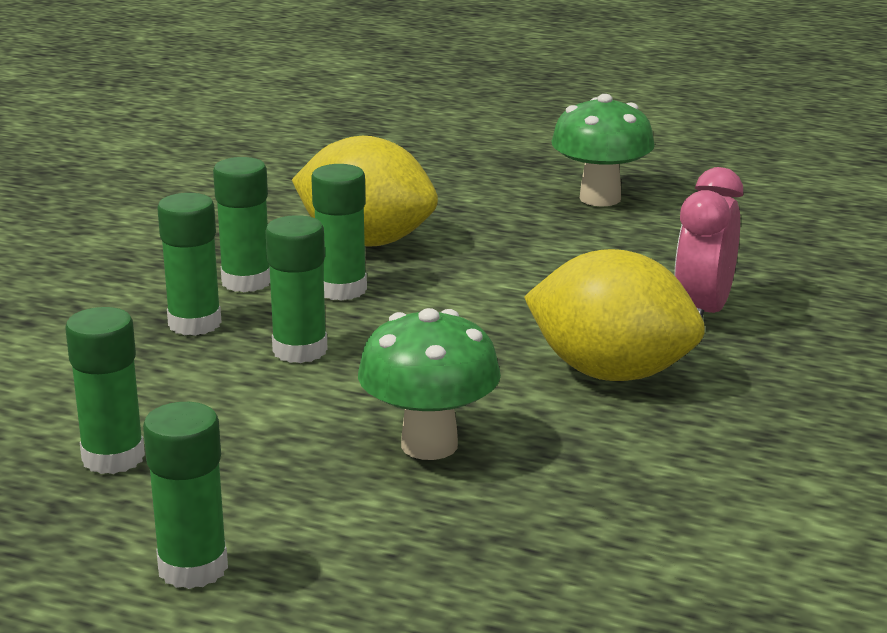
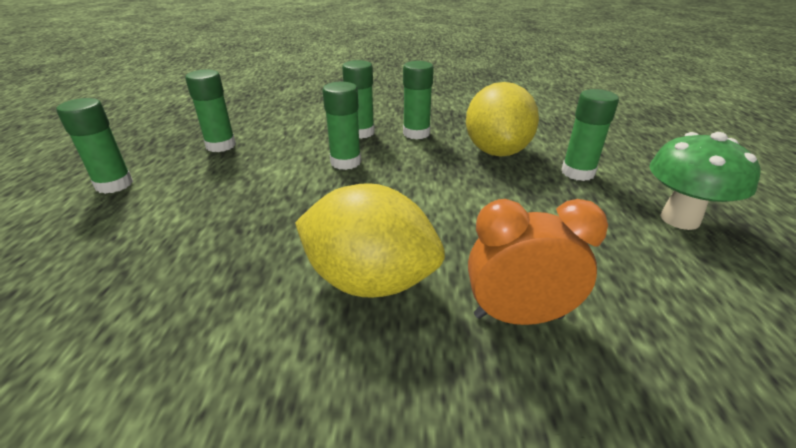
camera: 70 degrees right, 10 degrees up
green glue stick [311,164,367,301] -> green glue stick moved to [561,89,619,181]
green mushroom [358,308,501,460] -> none
yellow lemon [524,249,705,381] -> yellow lemon turned 75 degrees counterclockwise [295,183,445,298]
pink clock [674,167,743,318] -> orange clock [468,199,608,325]

